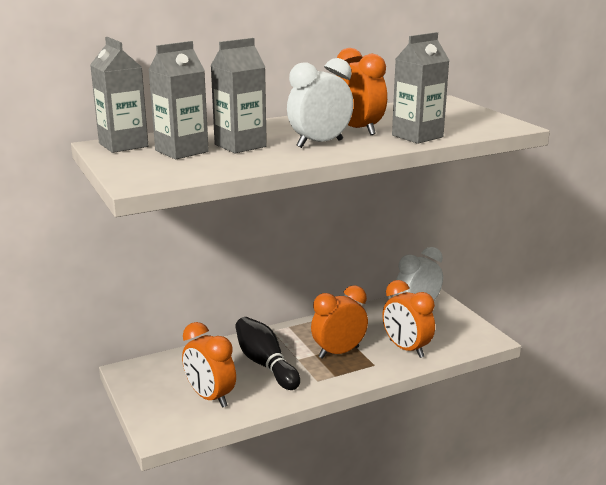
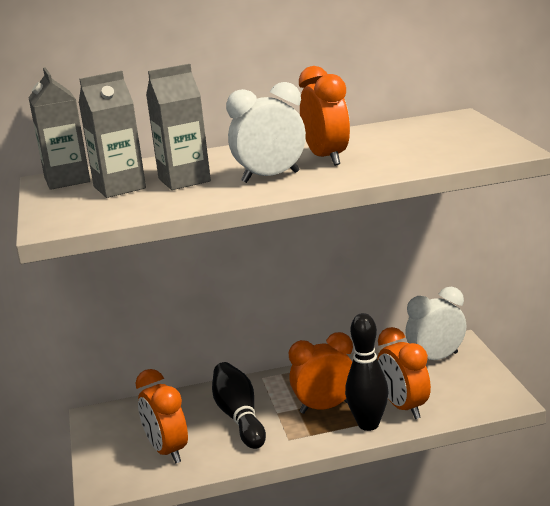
camera: 15 degrees right, 0 degrees up
grey carton [392,32,450,144] -> none
none -> black bowling pin [345,313,389,431]

